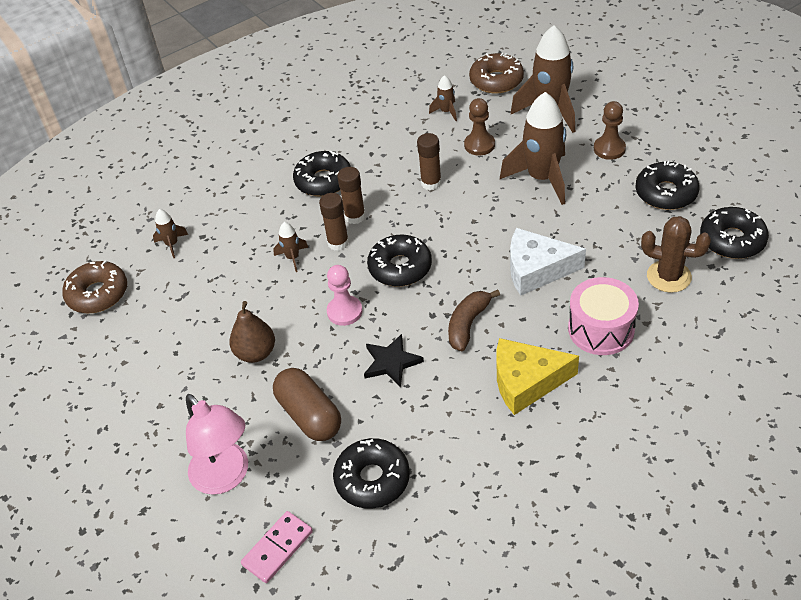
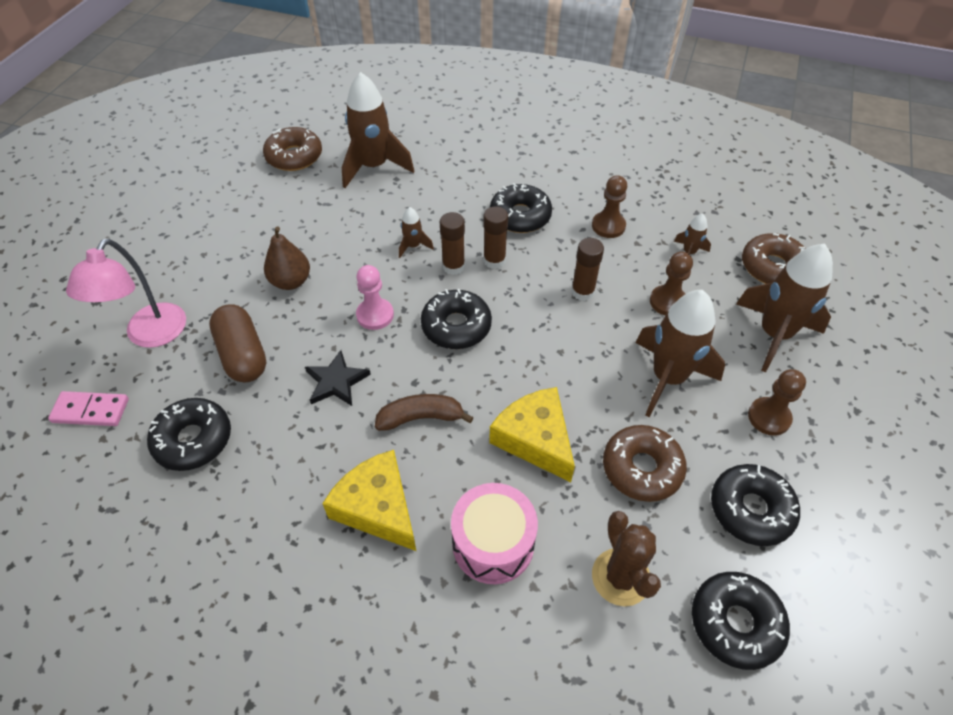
camera: 50 degrees right, 5 degrees up
brown rocket [153,209,188,258] -> brown rocket [342,72,414,188], size x2.21
brown capsule [273,368,341,441] -> brown capsule turned 45 degrees counterclockwise [209,304,266,382]
white cheese [510,228,586,296] -> yellow cheese [489,387,575,482]
none -> brown pawn [592,175,627,238]
none -> brown donut [603,425,687,502]

